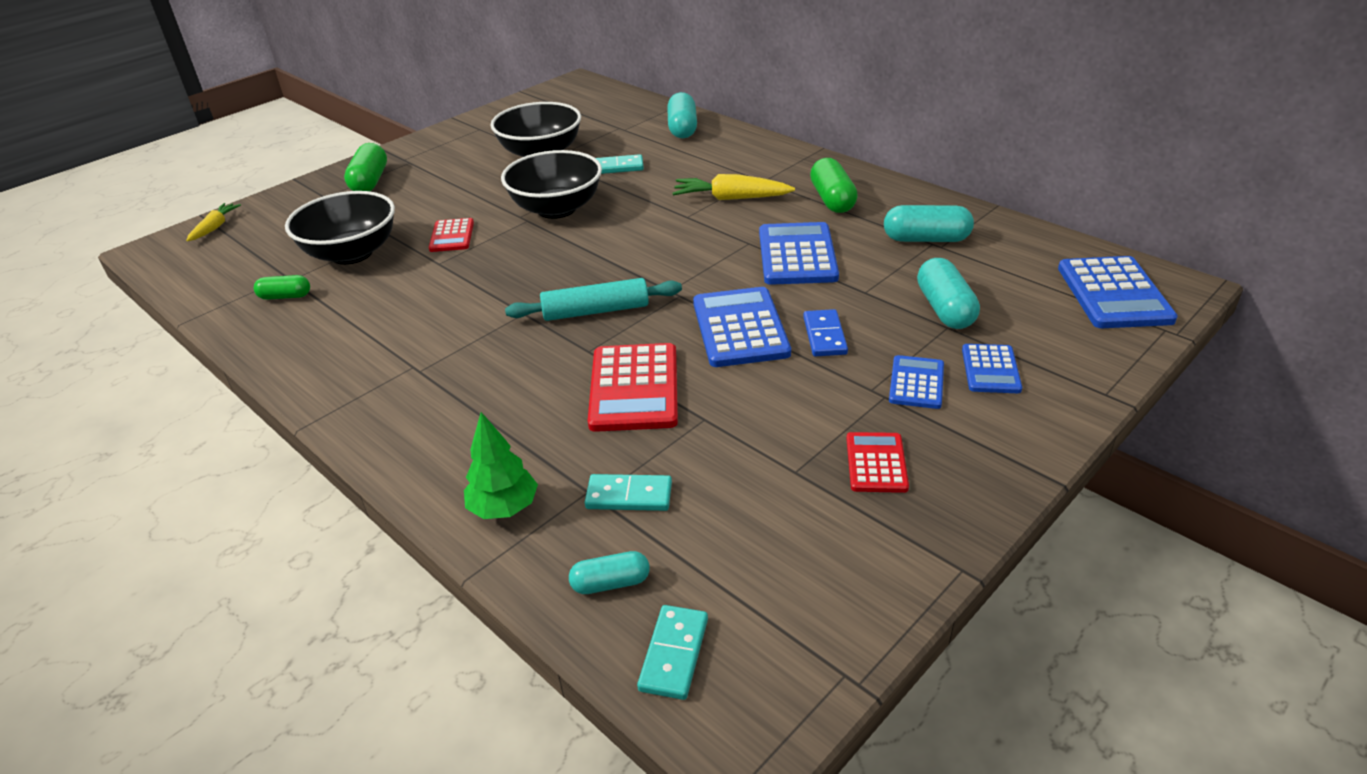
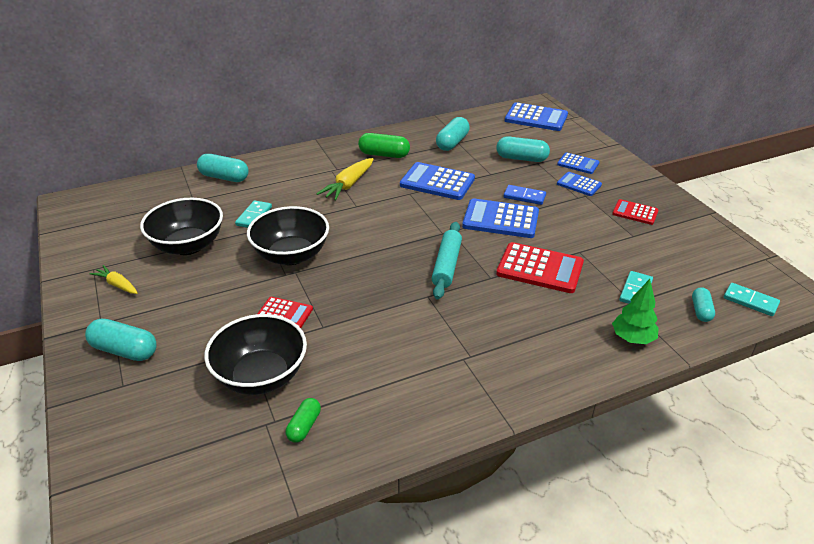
camera: 70 degrees left, 0 degrees up
yellow carrot [186,203,241,241] -> yellow carrot moved to [90,265,138,294]
green capsule [344,143,387,191] -> turquoise capsule [85,318,157,361]

